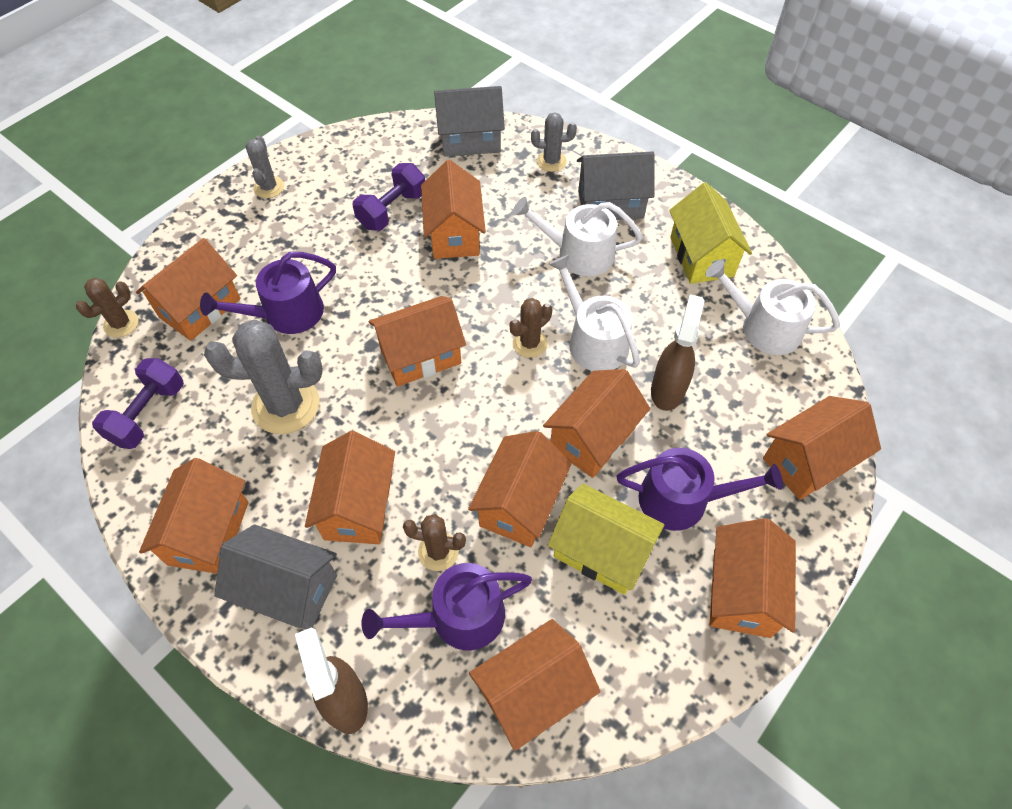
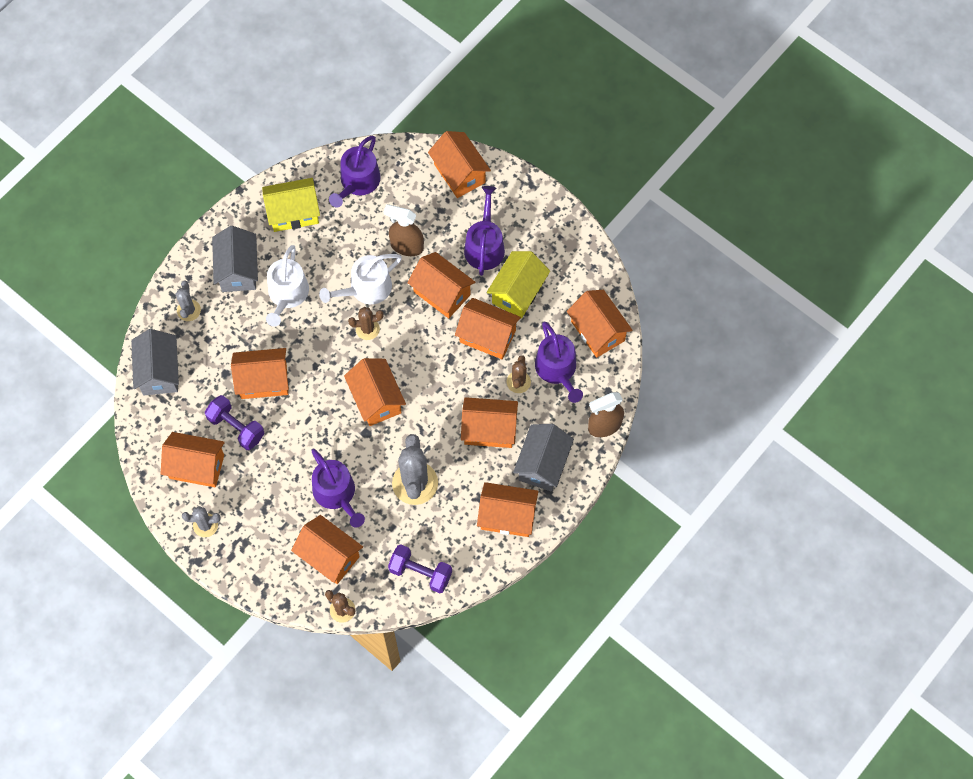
camera: 90 degrees left, 10 degrees up
brown cactus [510,298,552,358] -> brown cactus turned 60 degrees counterclockwise [348,307,384,340]
white watering can [705,260,840,355] -> purple watering can [329,136,381,207]
orange house [710,518,796,638] -> orange house moved to [161,432,225,487]

